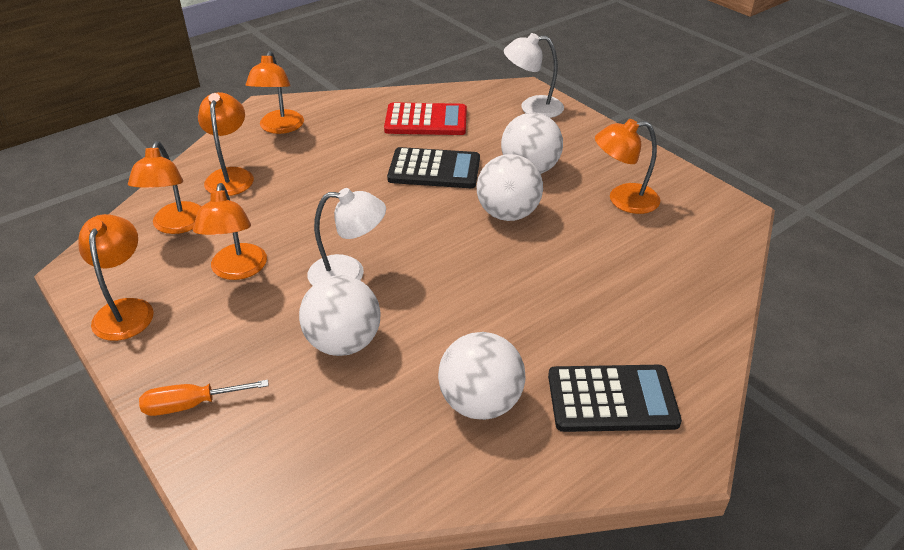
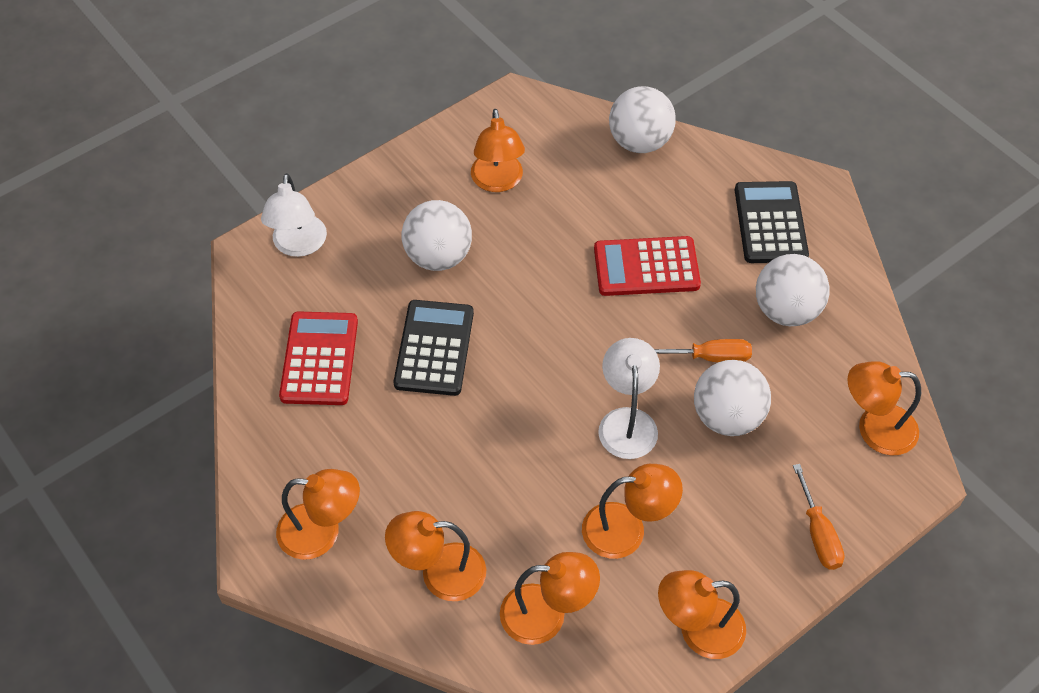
camera: 90 degrees left, 15 degrees up
white ball [477,154,543,221] -> white ball moved to [609,86,675,153]
none -> red calculator [594,236,701,296]
none -> orange screwdriver [654,339,752,362]
none -> orange lamp [848,361,921,455]

